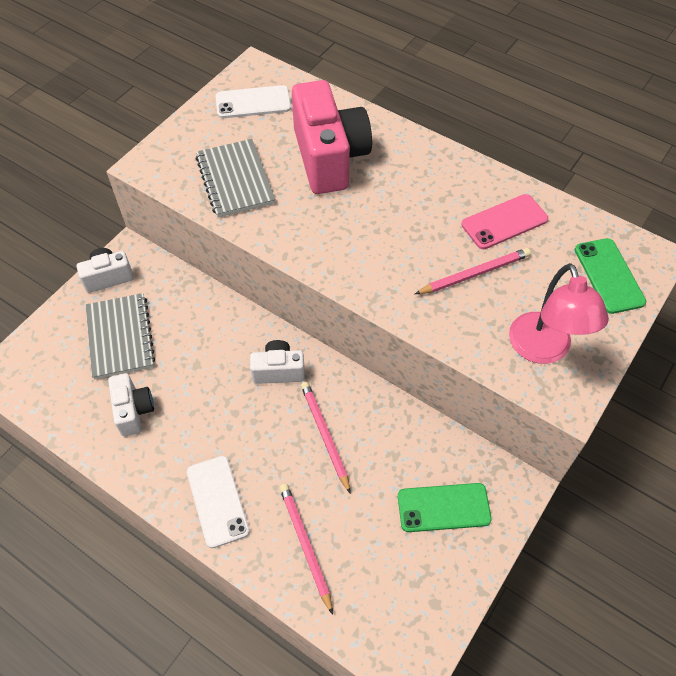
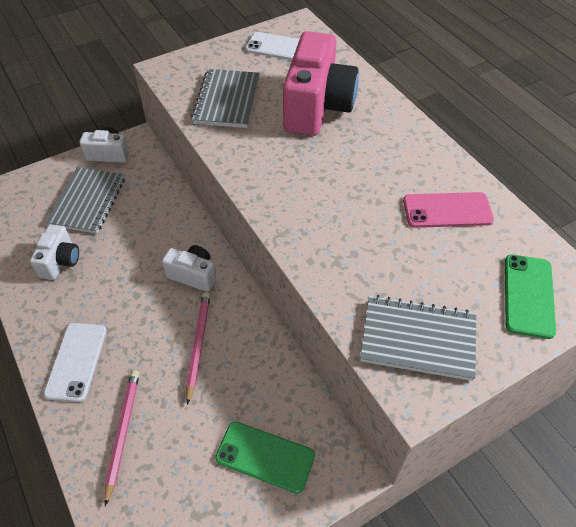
camera: 25 degrees right, 5 degrees down
pink pencil [415,248,531,294] -> none
pink lamp [509,263,609,364] -> grey notebook [360,295,476,381]

